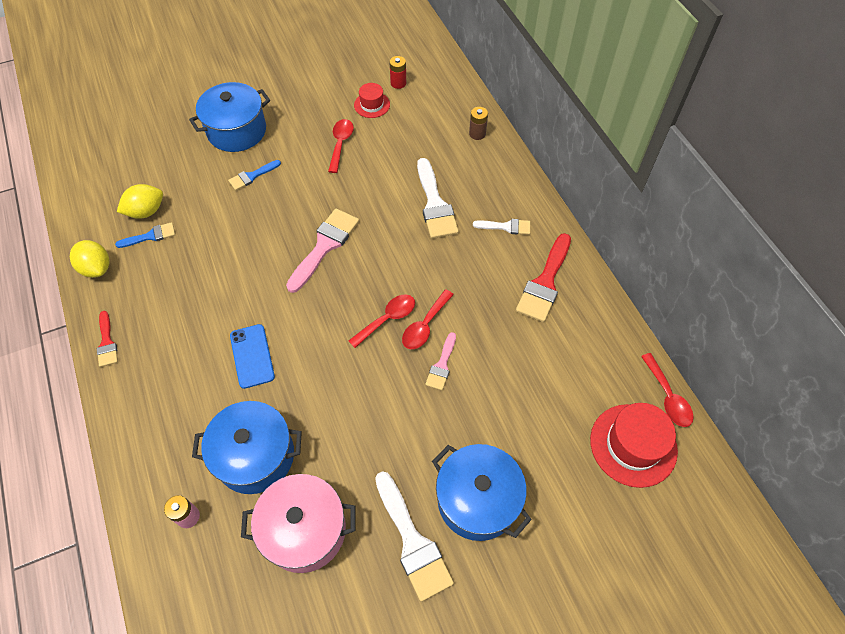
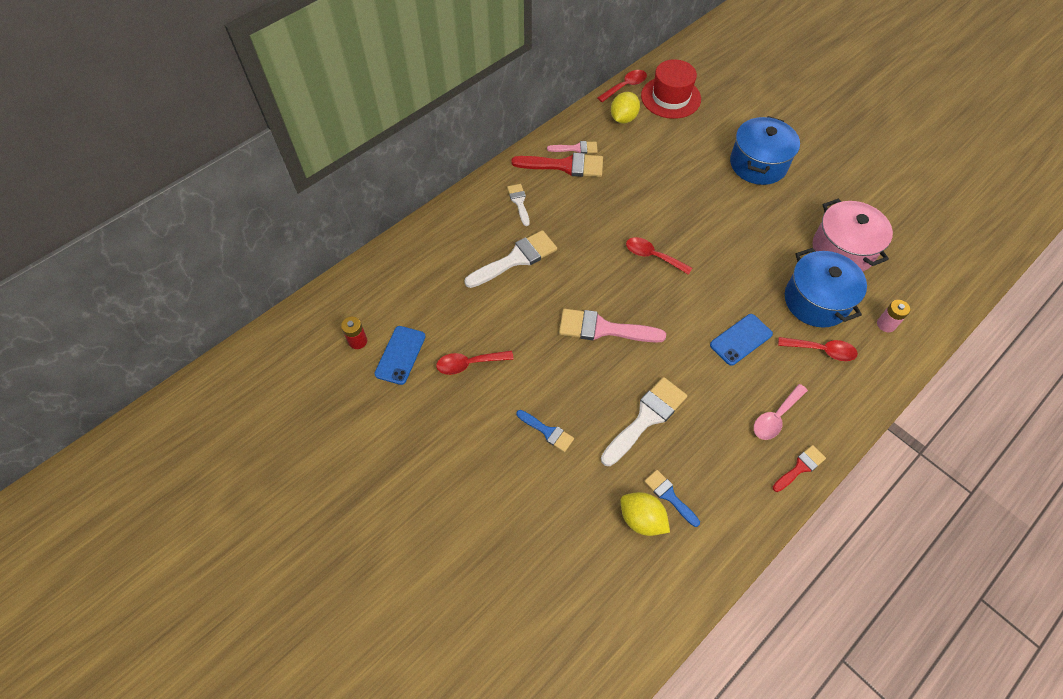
camera: 110 degrees left, 0 degrees up
yellow lemon [70,240,110,278] -> yellow lemon moved to [611,92,640,123]
blue pot [189,82,270,152] -> none
red hat [354,83,390,118] -> blue phone [374,326,426,385]
white brush [375,471,454,602] -> white brush moved to [601,377,687,466]
red spoon [402,289,454,349] -> red spoon moved to [778,337,858,361]
pink brush [425,332,456,390] -> pink brush moved to [547,141,598,154]
brown battery [469,107,488,140] -> none
none -> pink spoon [754,384,808,440]

